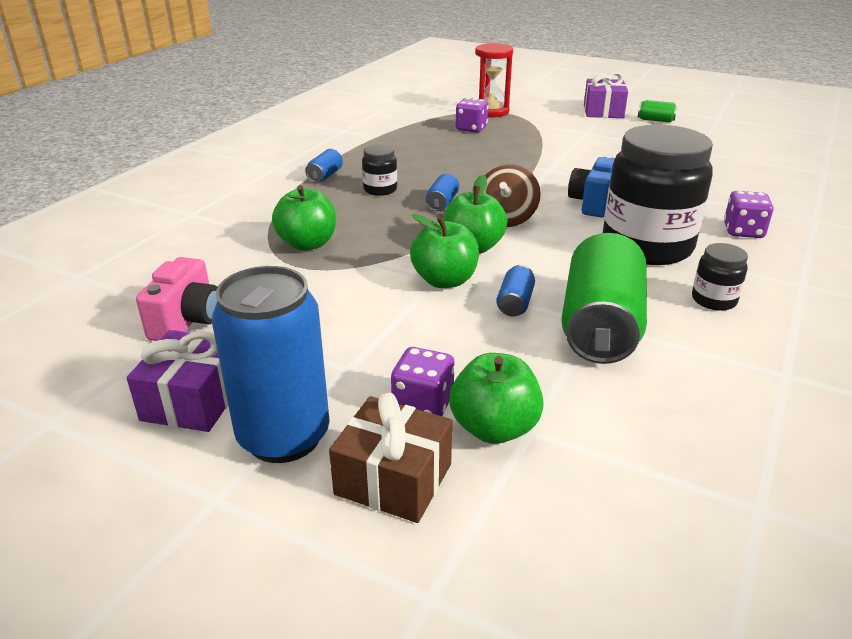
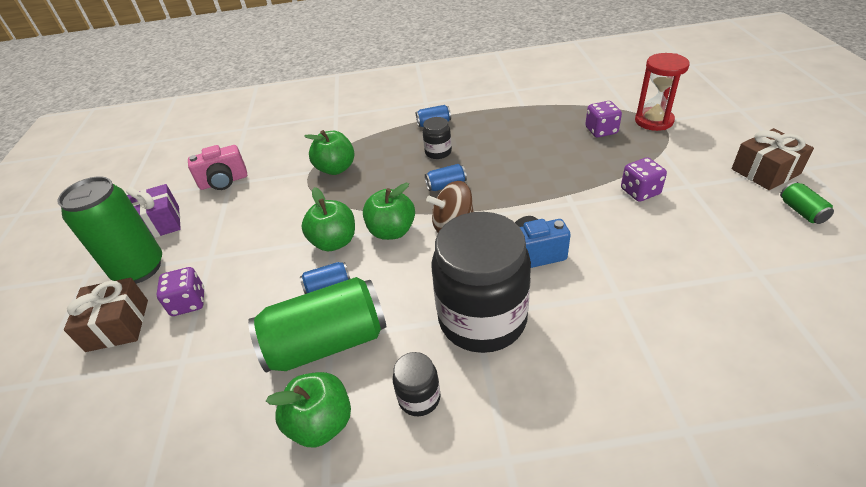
camera: 60 degrees right, 10 degrees up
blue can [212,266,330,463] -> green can [57,176,162,284]
green apple [449,353,544,444] -> green apple moved to [266,372,351,448]
purple gift [584,72,628,118] -> brown gift [732,128,814,190]
purple dice [724,191,774,238] -> purple dice moved to [621,157,667,202]

